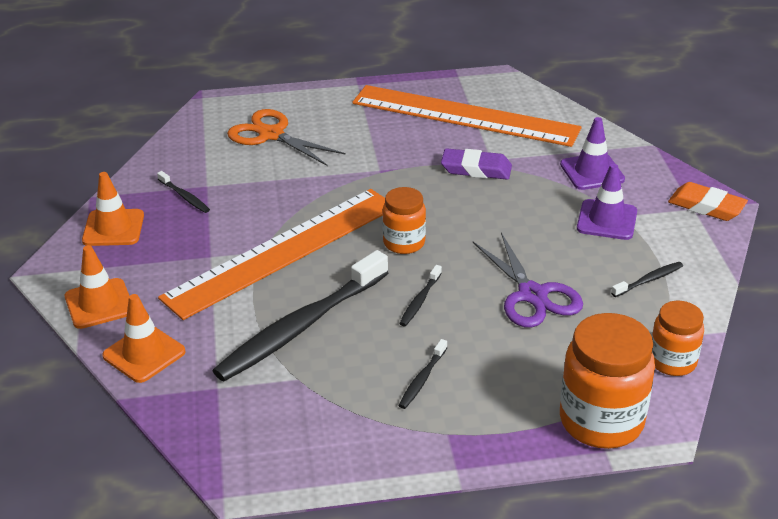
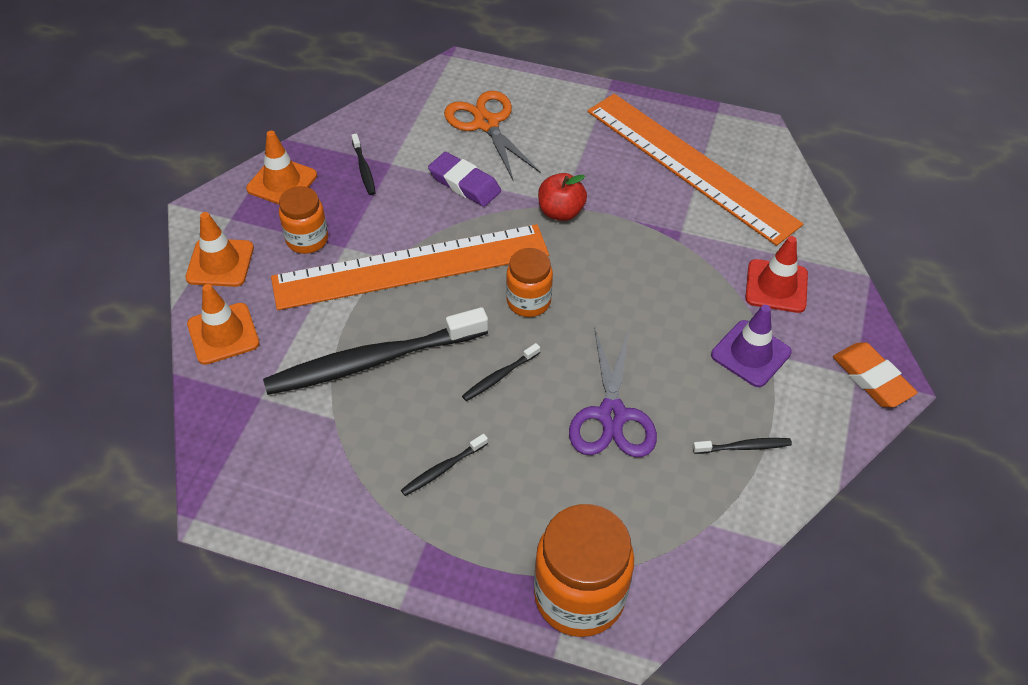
camera: 25 degrees right, 15 degrees up
purple eraser [441,148,512,180] -> purple eraser moved to [428,152,501,207]
purple traffic cone [560,117,625,190] -> red traffic cone [745,236,808,313]
orange jar [652,301,704,376] -> orange jar moved to [279,186,328,254]
none -> red apple [538,173,587,221]

